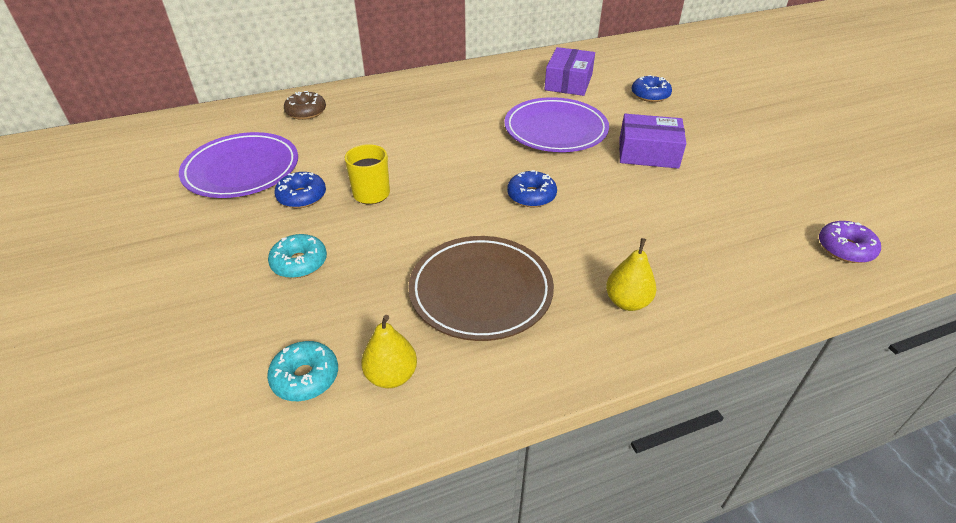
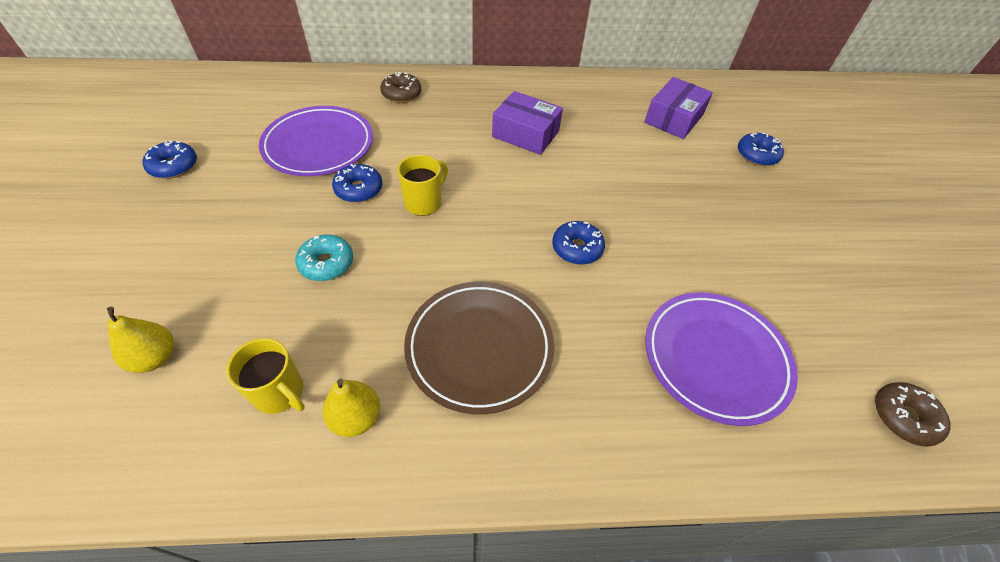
camera: 15 degrees right, 10 degrees up
turquoise donut [267,341,338,401] -> yellow mug [226,338,305,414]
purple plate [504,97,609,152] -> purple plate moved to [645,293,798,426]
yellow pear [606,238,656,311] -> yellow pear moved to [107,307,174,373]
purple box [619,114,686,169] -> purple box moved to [492,91,563,155]
purple donut [819,221,881,263] -> brown donut [875,382,950,447]
none -> blue donut [142,140,197,179]

